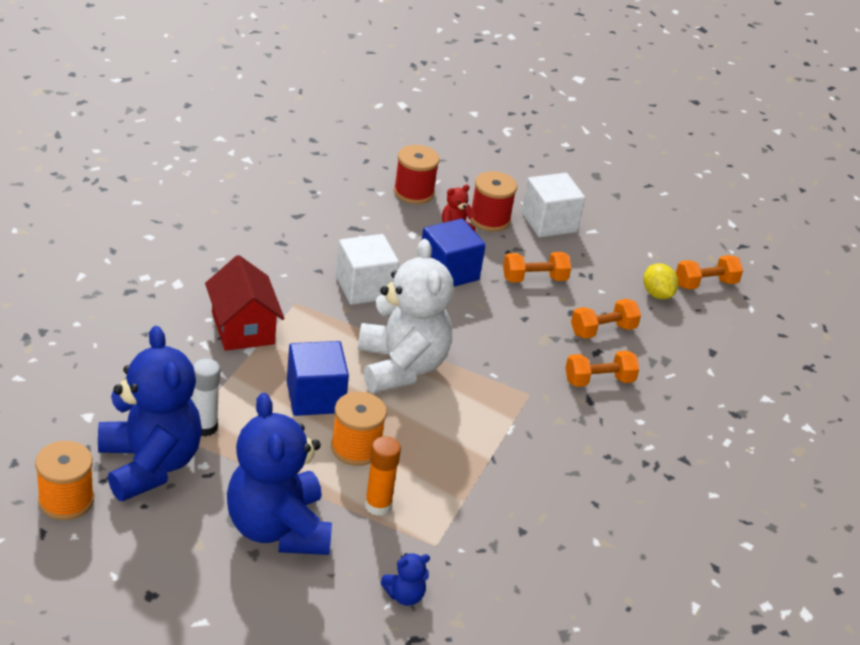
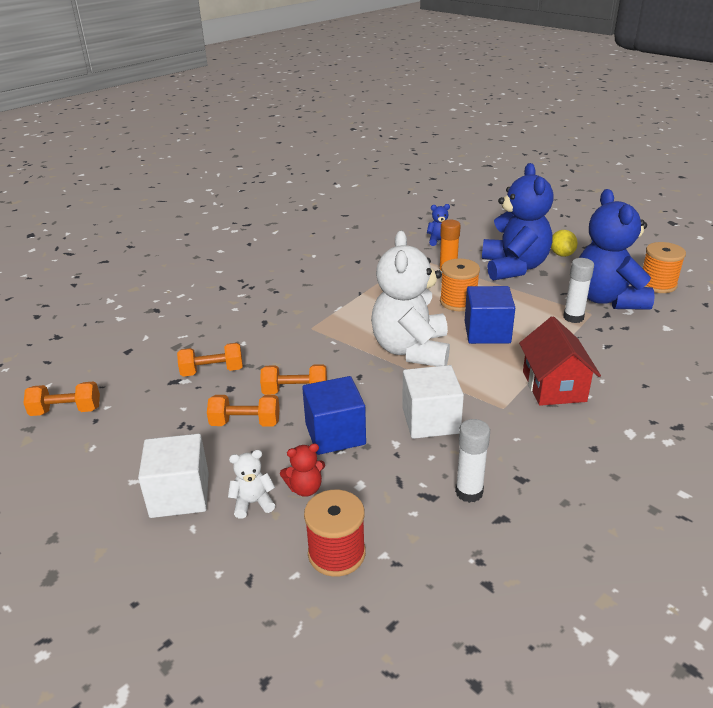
camera: 160 degrees left, 5 degrees down
red spool [470,171,517,231] -> white teddy bear [228,450,275,519]
orange dumbbell [565,351,639,387] -> orange dumbbell moved to [260,364,327,395]
yellow lemon [643,263,678,299] -> yellow lemon moved to [551,230,578,257]
none -> white glue stick [455,419,490,503]

